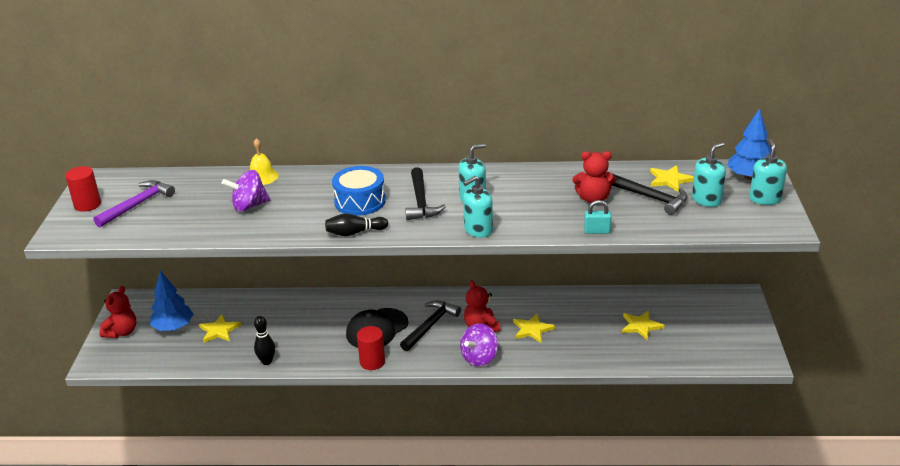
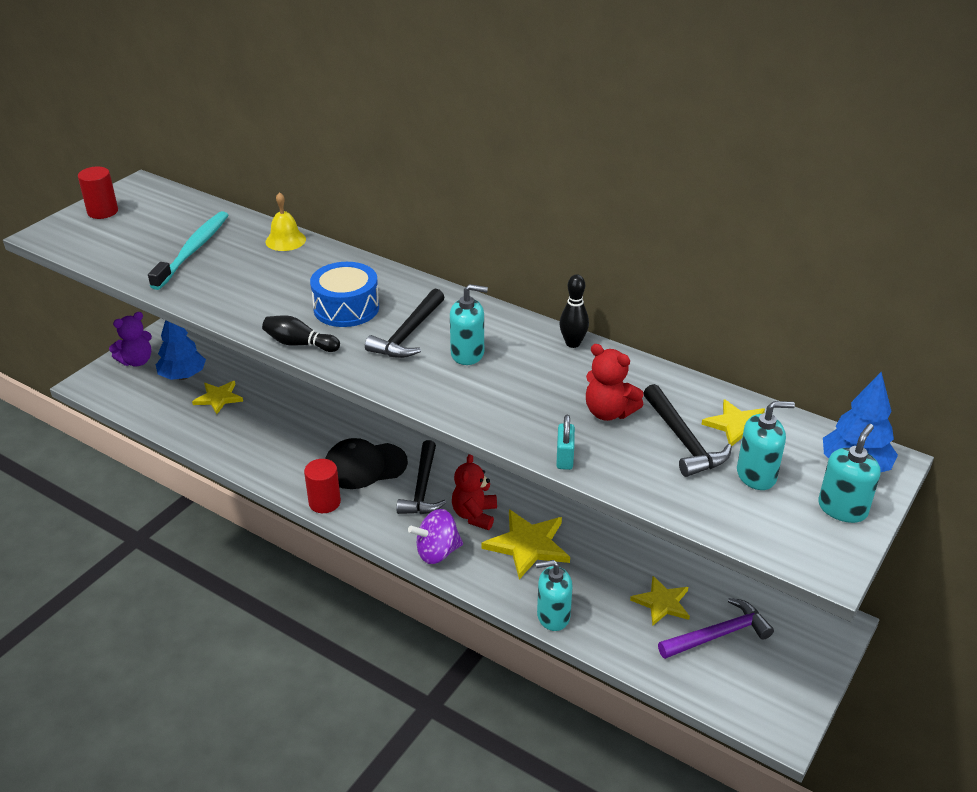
camera: 30 degrees right, 5 degrees up
purple hammer [93,180,175,227] -> purple hammer moved to [658,598,774,659]
red teddy bear [99,286,136,338] -> purple teddy bear [109,312,152,367]
purple spinning top [222,170,270,212] -> none
black bowling pin [254,316,275,365] -> black bowling pin moved to [560,274,589,348]
black hammer [400,301,461,351] -> black hammer turned 120 degrees clockwise [397,440,446,514]
turquoise soap dispenser [463,176,493,238] -> turquoise soap dispenser moved to [536,560,573,631]
yellow star [513,313,555,343] -> yellow star [482,509,570,580], size x1.54
turquoise padlock [584,200,611,234] -> turquoise padlock turned 60 degrees clockwise [556,415,575,470]
none -> turquoise toothbrush [148,211,228,290]

